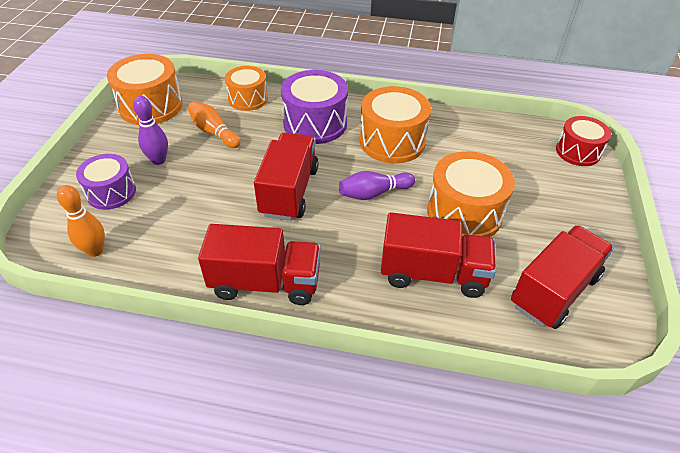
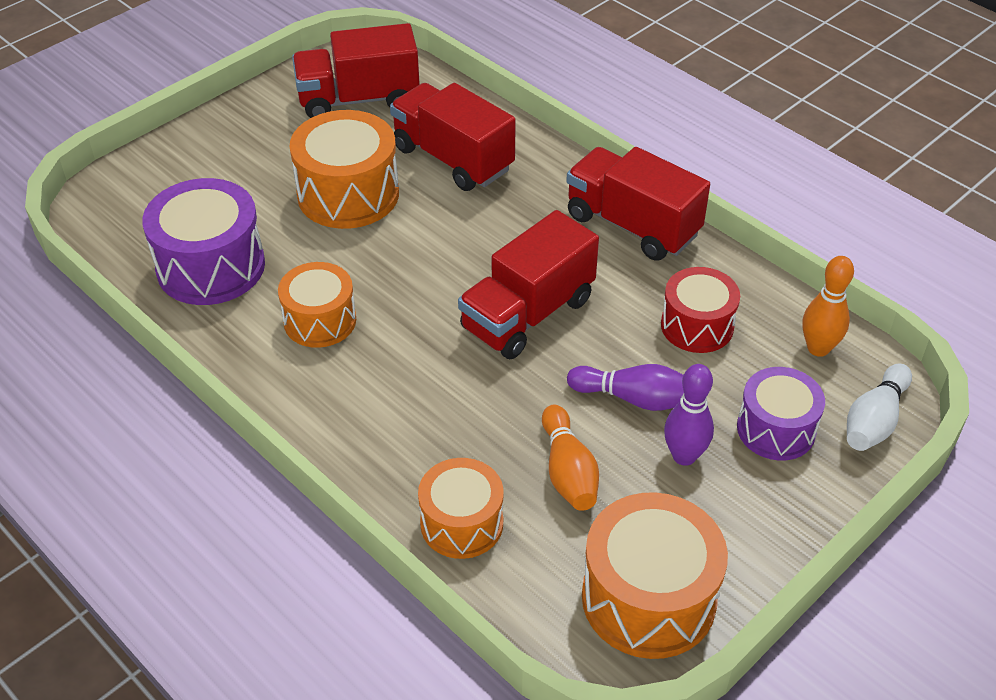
camera: 145 degrees left, 0 degrees up
purple drum [281,70,348,144] -> purple drum moved to [142,178,265,305]
purple bowling pin [339,171,415,200] -> purple bowling pin moved to [567,364,684,411]
orange drum [360,86,431,163] -> orange drum [278,262,356,348], size x0.65
red drum [556,116,611,166] -> red drum moved to [661,267,740,353]
none -> white bowling pin [847,364,912,451]

